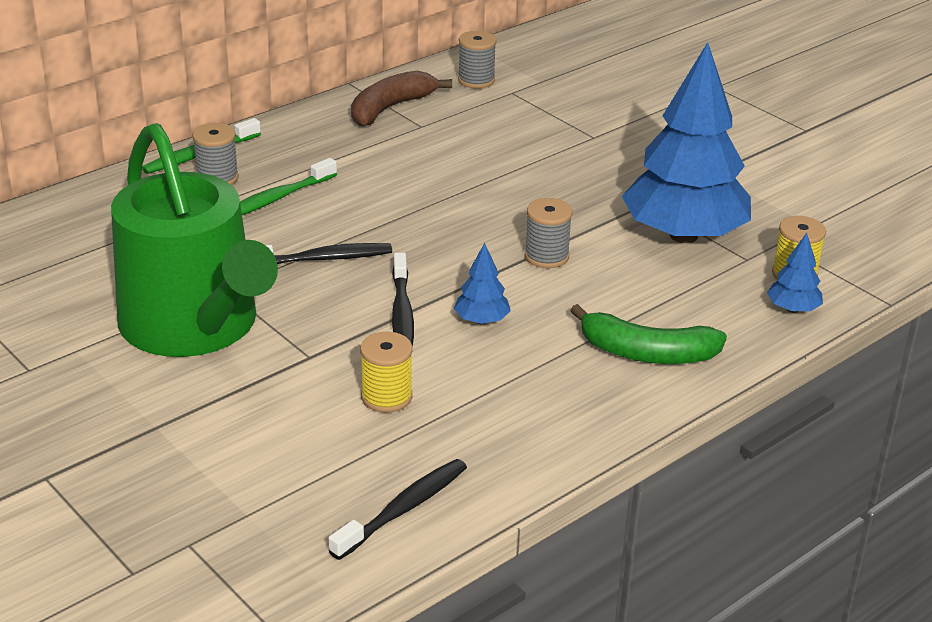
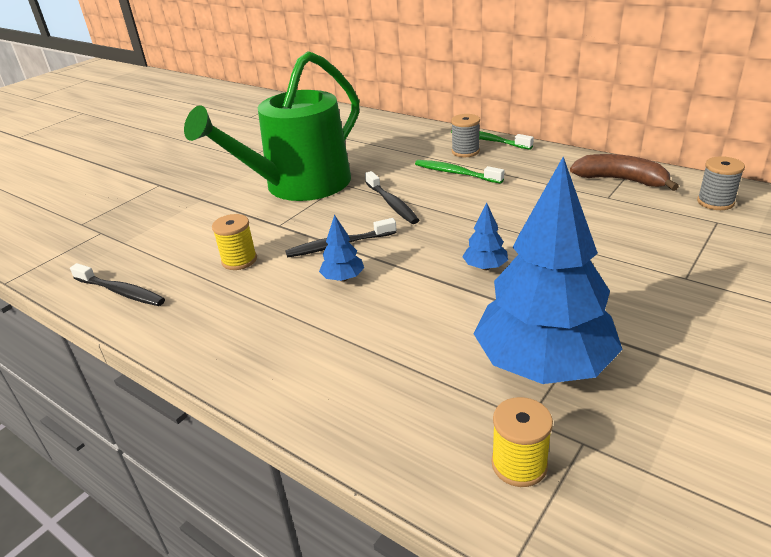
camera: 80 degrees right, 0 degrees up
grey spool [525,198,572,268] -> none
green banana [570,304,727,364] -> none
blue tree [767,233,823,313] -> blue tree moved to [462,203,508,270]

